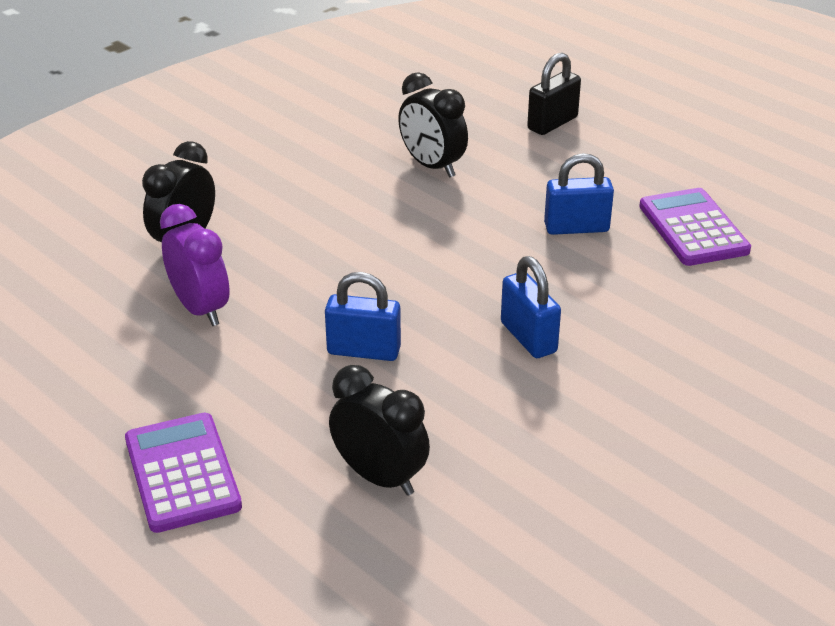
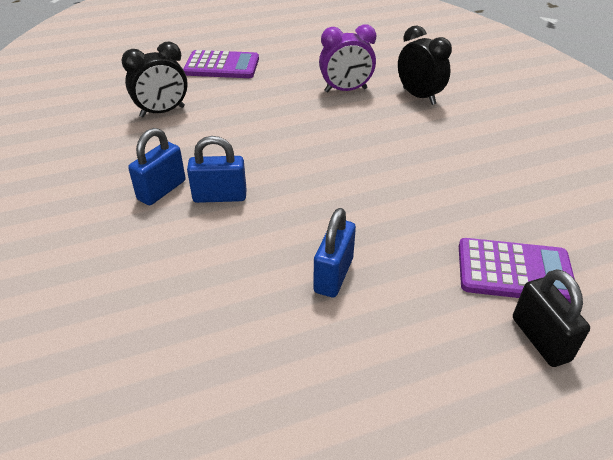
camera: 115 degrees right, 5 degrees up
blue padlock [325,272,401,361] -> blue padlock moved to [128,128,186,205]
black clock [398,72,468,178] -> none
purple calculator [639,188,751,266] -> purple calculator moved to [459,238,575,303]

